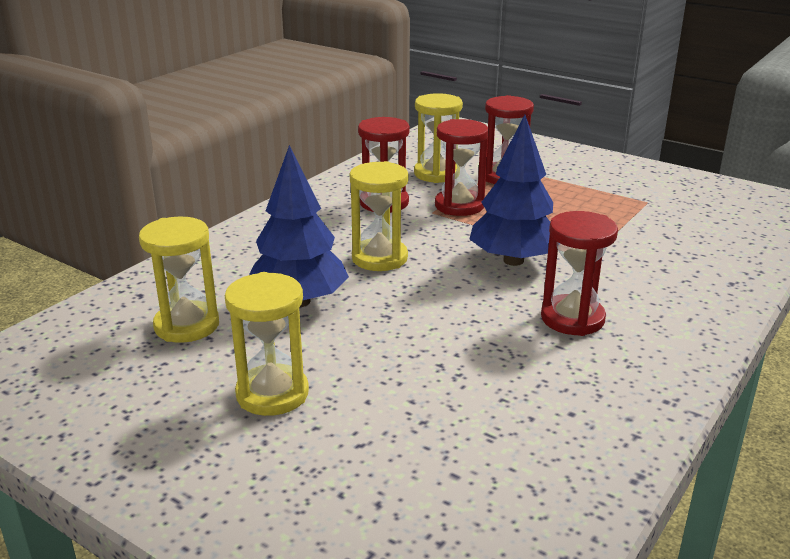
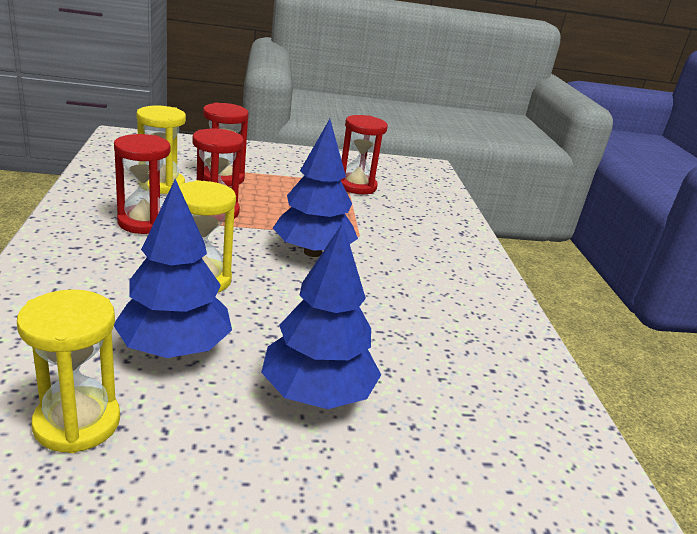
camera: 45 degrees left, 0 degrees up
yellow hourglass [225,272,309,416] -> none
red hourglass [541,211,618,336] -> red hourglass moved to [341,115,388,194]
none -> blue tree [261,223,381,409]

